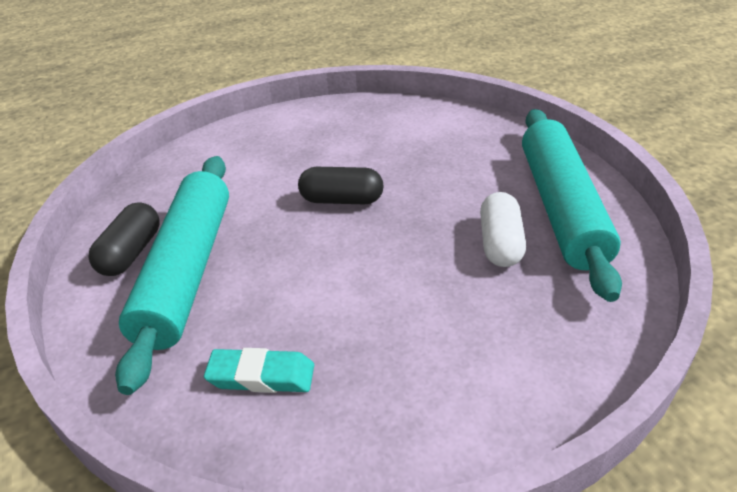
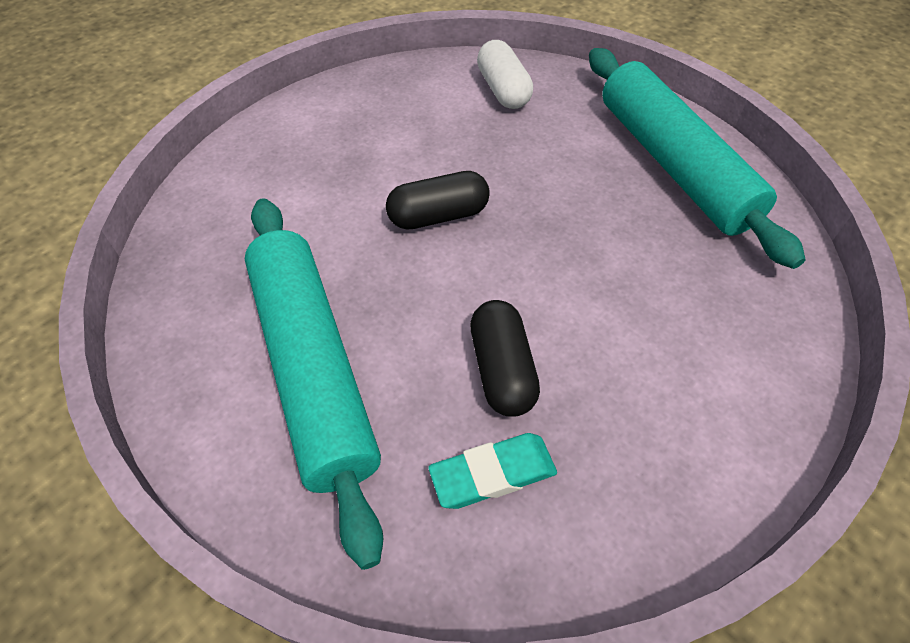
camera: 25 degrees left, 15 degrees up
black capsule [88,202,160,276] -> black capsule moved to [470,300,540,417]
white capsule [480,192,526,267] -> white capsule moved to [477,40,533,109]

